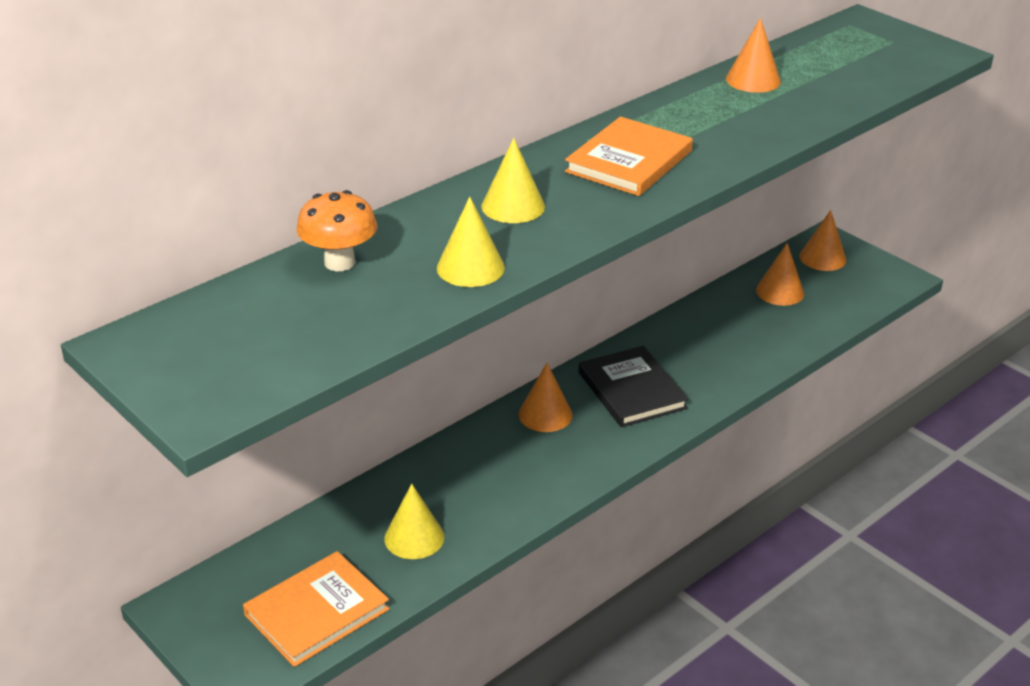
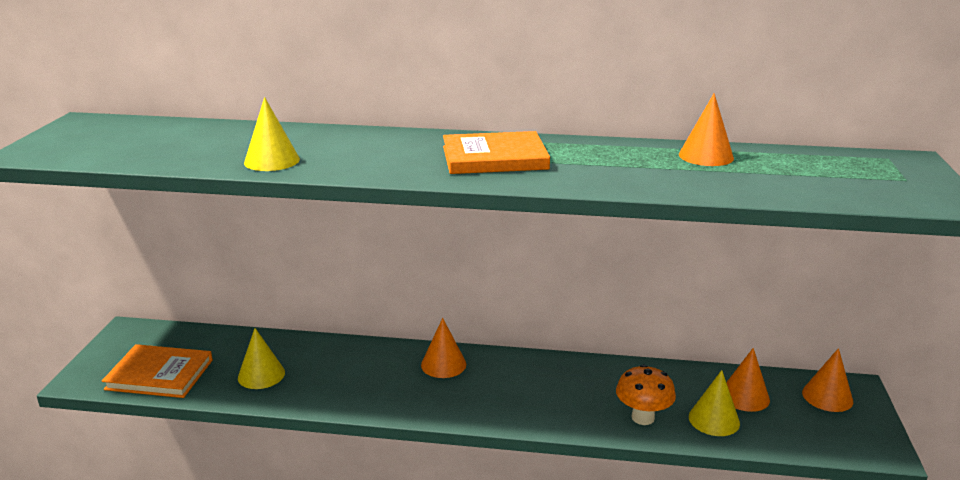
camera: 50 degrees right, 10 degrees down
orange mushroom [296,190,377,271] -> orange mushroom moved to [616,364,676,425]
yellow cone [482,138,545,223] -> yellow cone moved to [689,370,740,436]
black book [579,346,688,427] -> none

